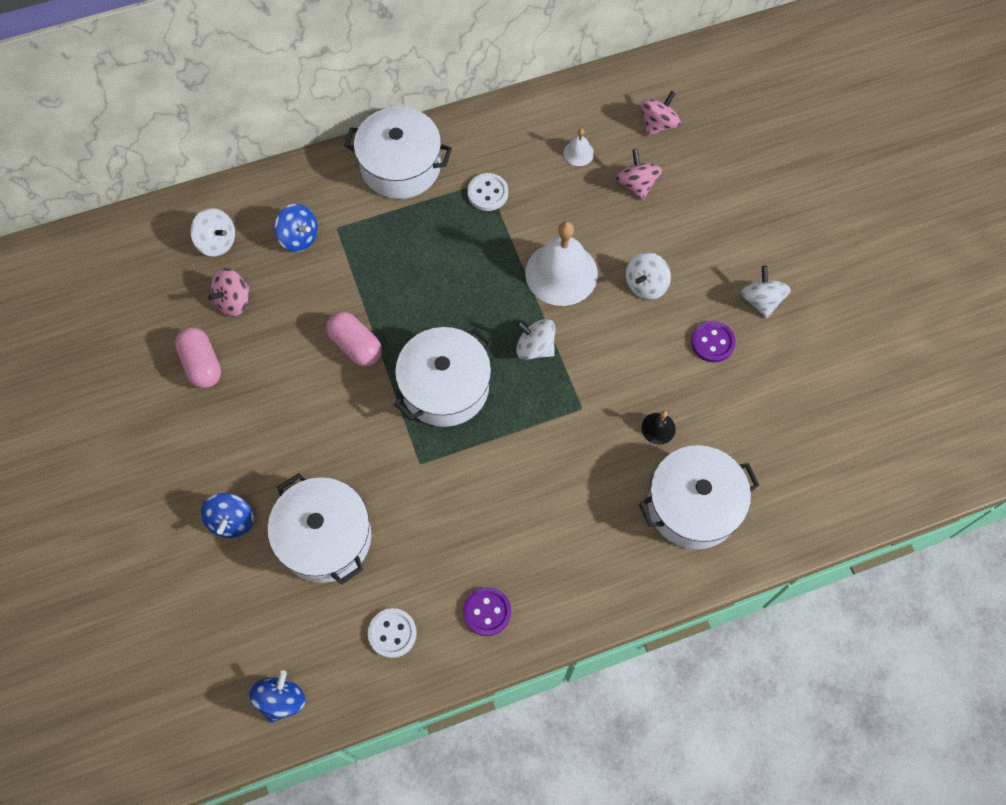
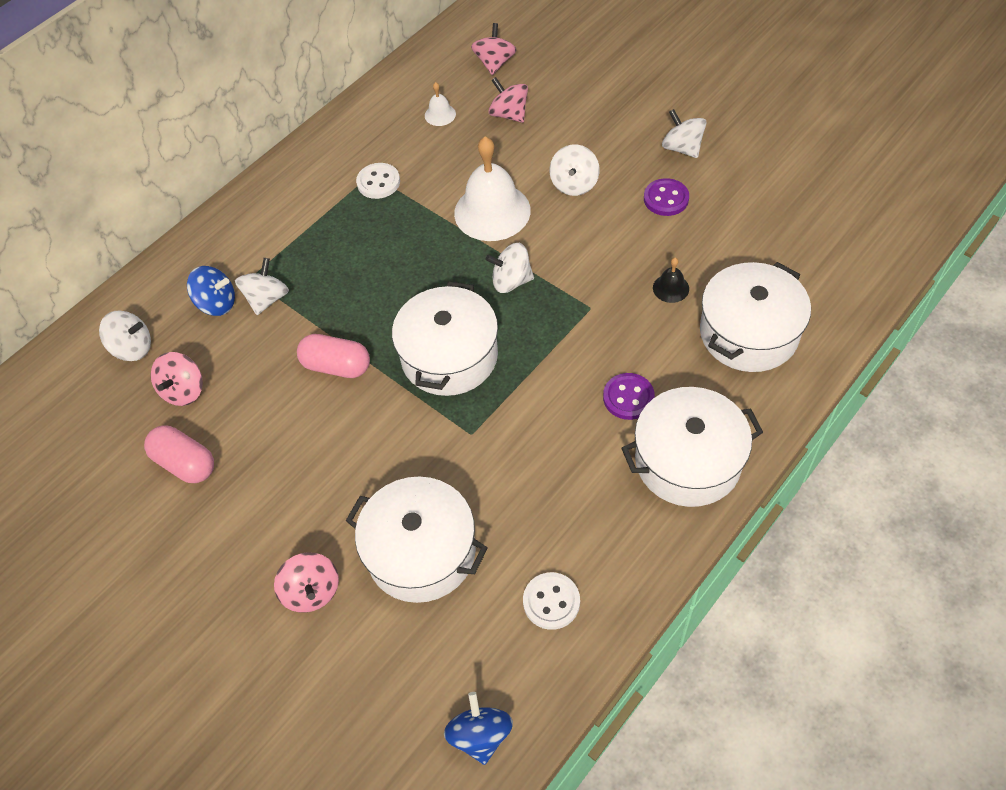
camera: 25 degrees left, 10 degrees down
blue spinning top [201,493,254,538] -> pink spinning top [274,552,339,613]
white pot [344,107,452,199] -> white pot moved to [621,387,763,507]
purple button [463,587,511,636] -> purple button moved to [603,373,655,420]
none -> white spinning top [235,258,289,315]

